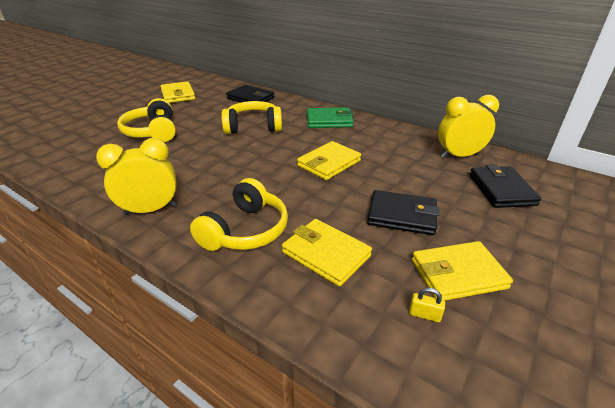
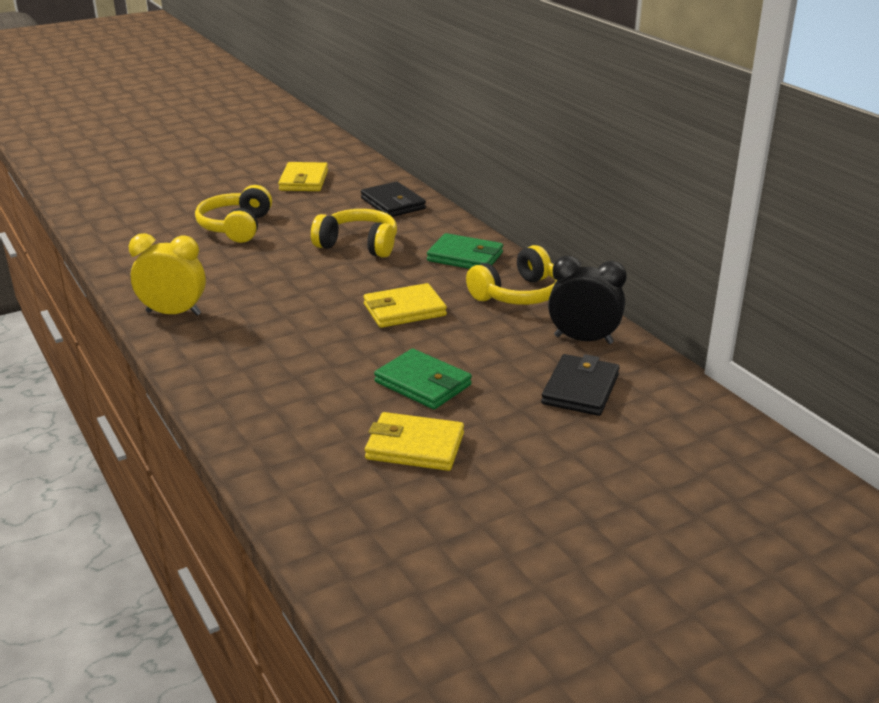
camera: 25 degrees right, 5 degrees down
yellow headphones [190,178,288,251] -> yellow headphones moved to [466,245,557,305]
yellow wallet [282,219,372,286] -> none
black wallet [367,190,440,235] -> green wallet [374,349,472,409]
yellow padlock [409,288,445,322] -> none
yellow clock [438,95,499,158] -> black clock [548,256,627,344]

